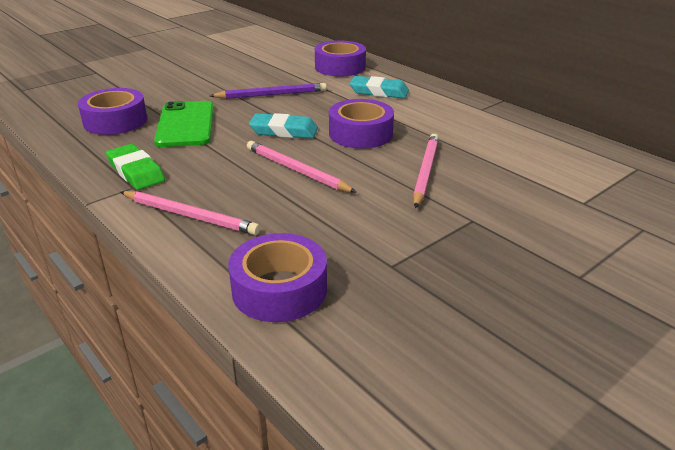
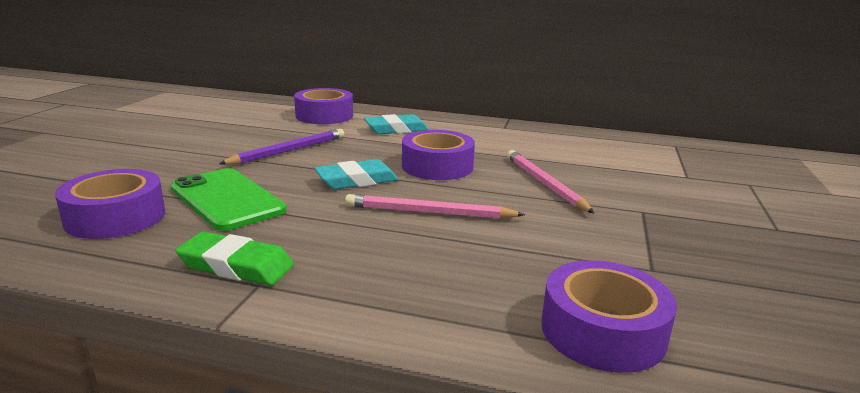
camera: 35 degrees left, 10 degrees down
pink pencil [120,191,260,235] -> none

